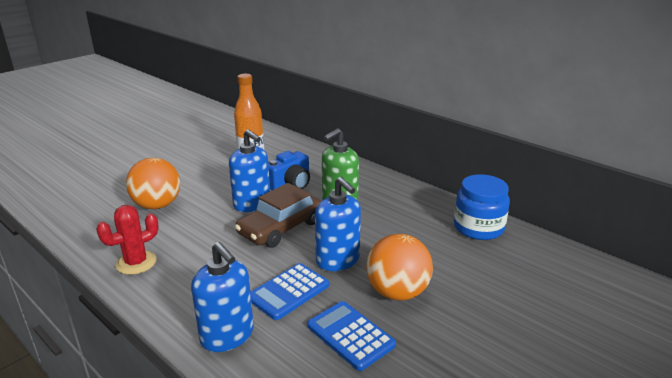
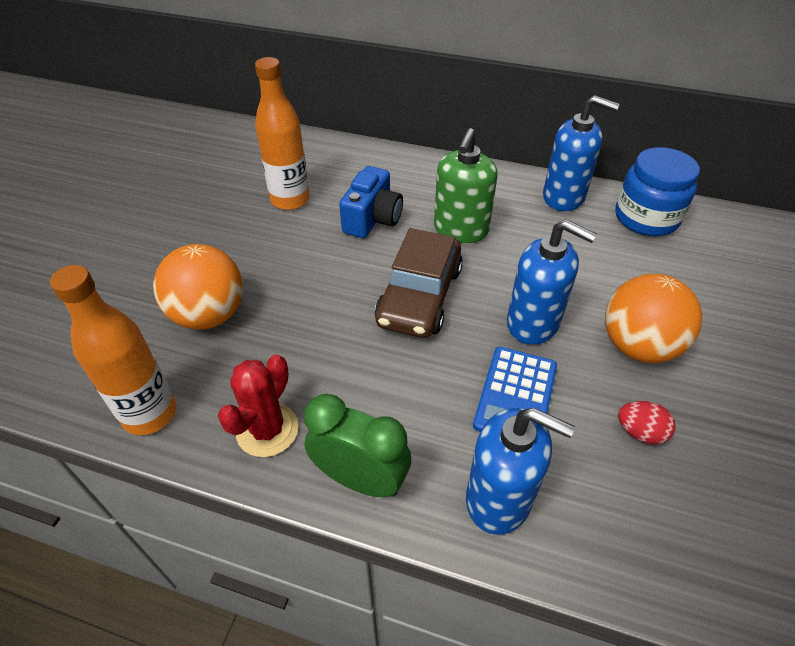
camera: 25 degrees left, 20 degrees up
blue soap dispenser [229,129,270,212] -> blue soap dispenser moved to [543,95,620,211]
blue calculator [307,301,396,371] -> red egg [618,401,675,444]
none -> orange bottle [50,265,176,435]
none -> green clock [304,394,411,497]

